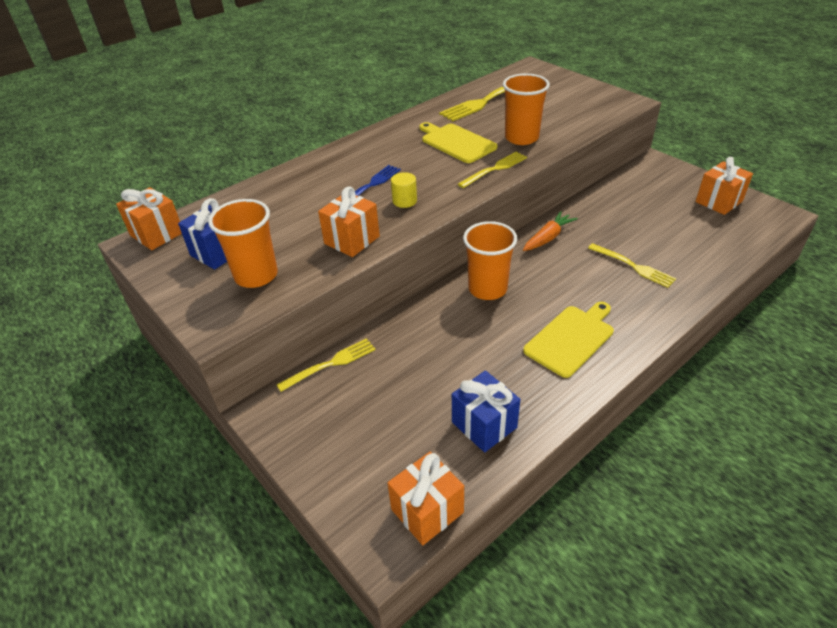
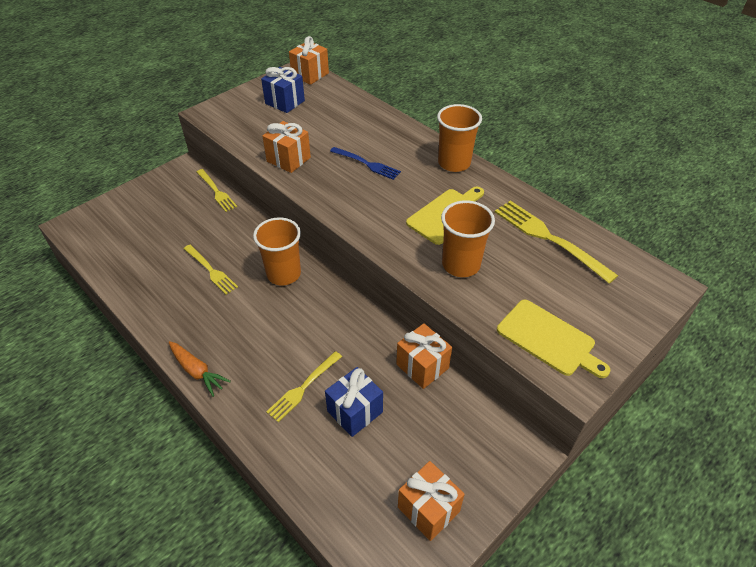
camera: 85 degrees right, 5 degrees up
orange cup [208,199,278,288] -> orange cup moved to [437,104,482,172]
orange gift [388,451,464,545] -> orange gift moved to [396,323,452,389]
yellow cylinder [391,172,417,208] -> none
blue gift [452,370,520,452] -> blue gift moved to [325,367,383,437]
yellow fork [458,152,527,188] -> yellow fork moved to [184,245,238,295]
orange carrot [523,211,578,251] -> orange carrot moved to [169,341,231,397]
yellow cutting board [523,302,614,378] -> yellow cutting board moved to [497,300,610,378]

